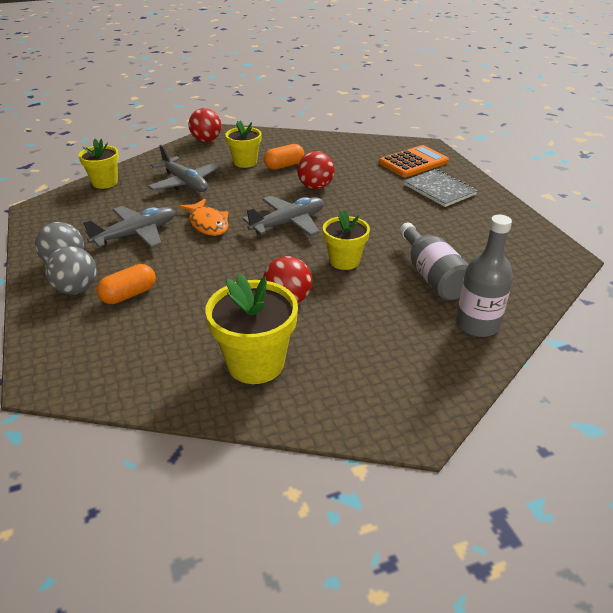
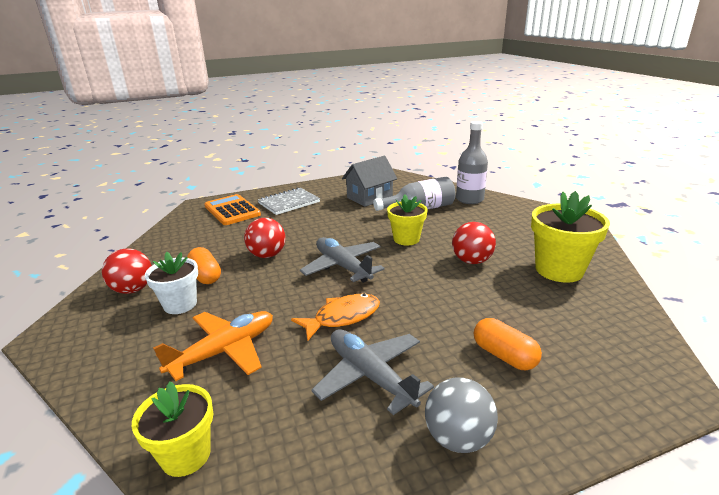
camera: 90 degrees left, 10 degrees down
grey ball [45,246,97,294] -> none
grey plane [148,145,220,192] -> orange plane [153,311,273,381]
red ball [189,108,221,142] -> red ball moved to [102,248,152,294]
yellow flower pot [225,121,262,168] -> white flower pot [145,252,198,314]
none -> grey house [342,156,397,207]

